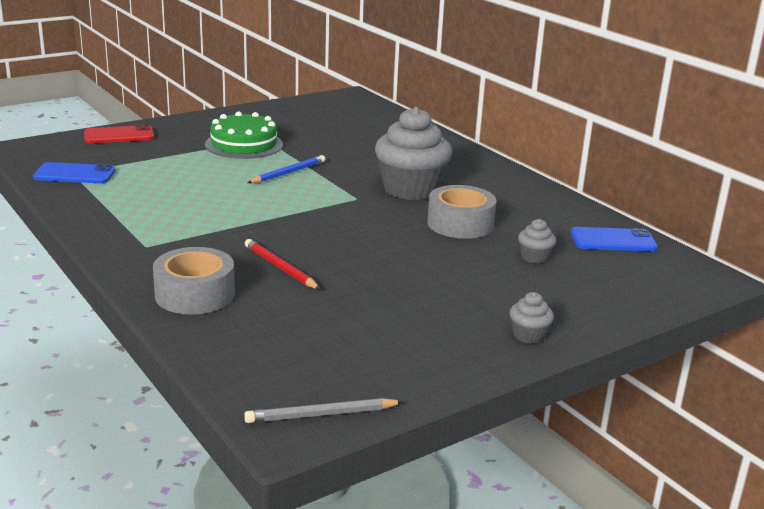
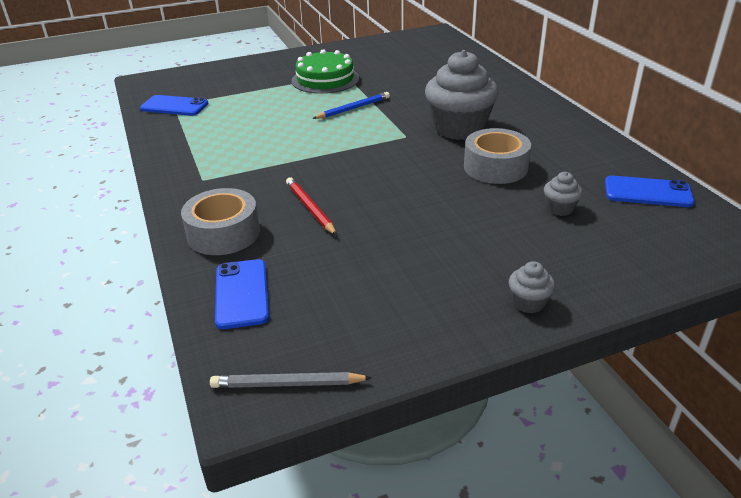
camera: 15 degrees right, 10 degrees up
red phone [84,124,154,143] -> none
none -> blue phone [215,259,269,329]

